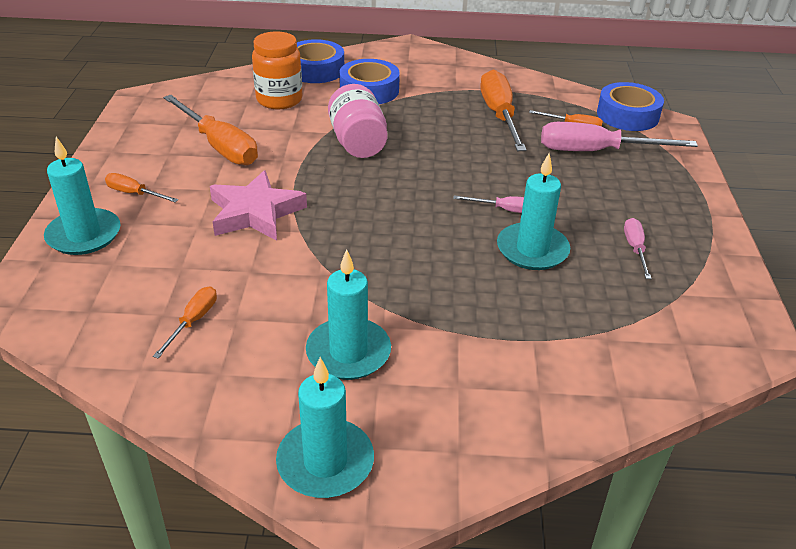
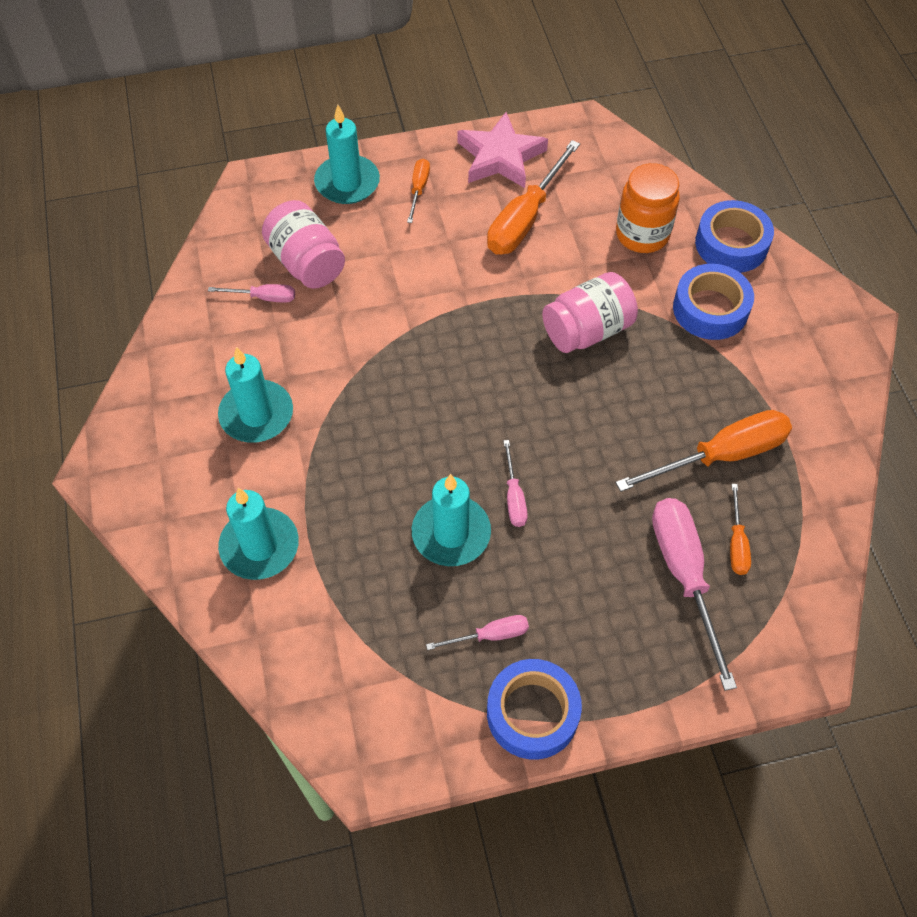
camera: 75 degrees right, 20 degrees up
orange screwdriver [153,287,217,359] -> pink screwdriver [208,284,295,303]
pink star [210,170,307,241] -> pink star moved to [458,112,548,188]
turquoise candle [276,357,374,498] -> turquoise candle moved to [218,488,299,580]
blue tape [597,82,664,131] -> blue tape moved to [487,659,582,760]
none -> pink jar [262,200,345,289]

